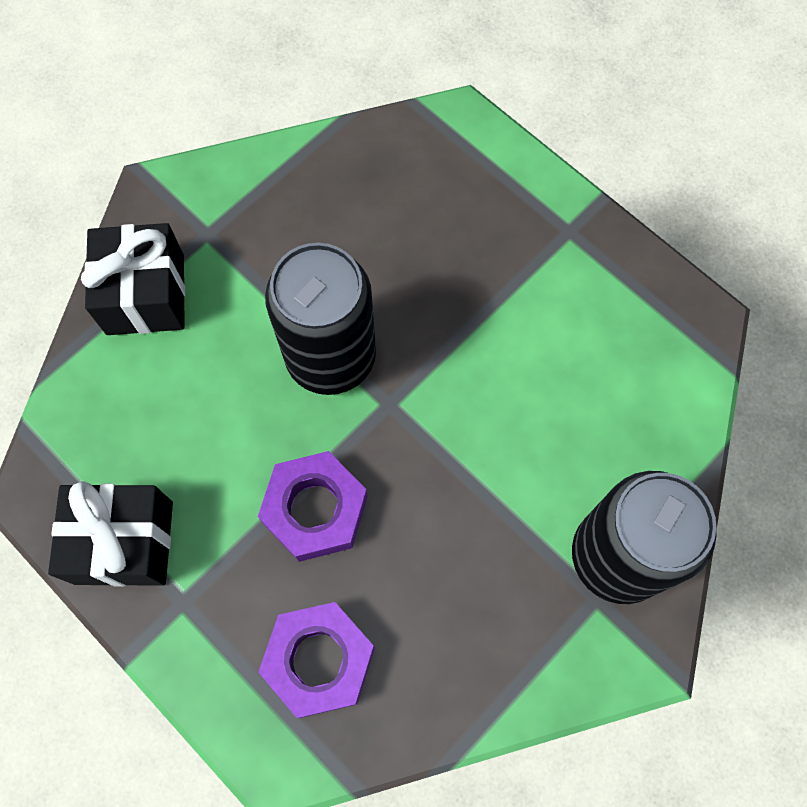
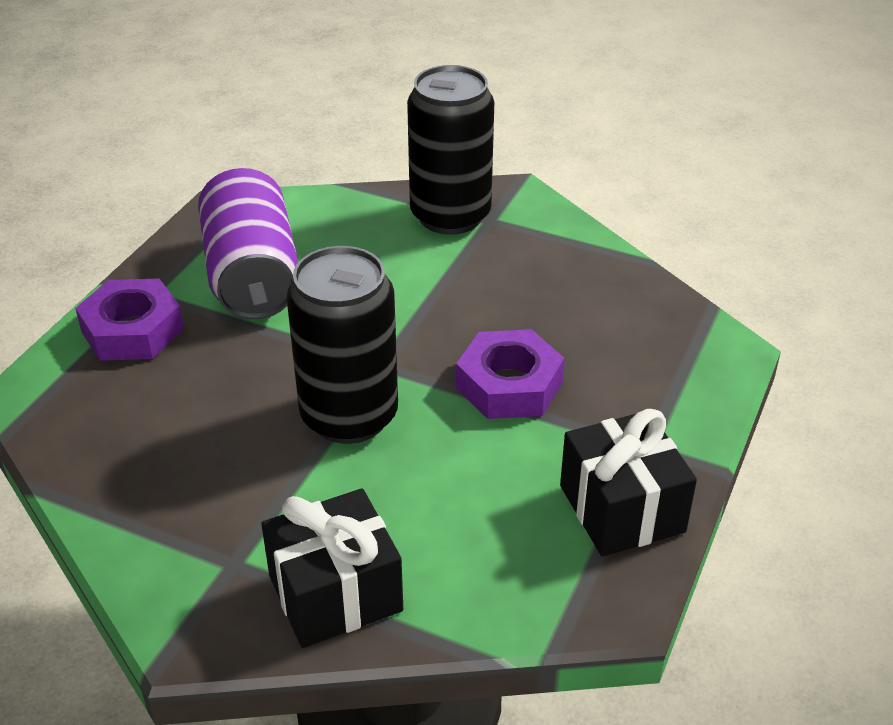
camera: 110 degrees left, 30 degrees down
purple nut [258,602,375,718] -> purple nut moved to [75,279,184,361]
none -> purple can [198,168,298,320]

